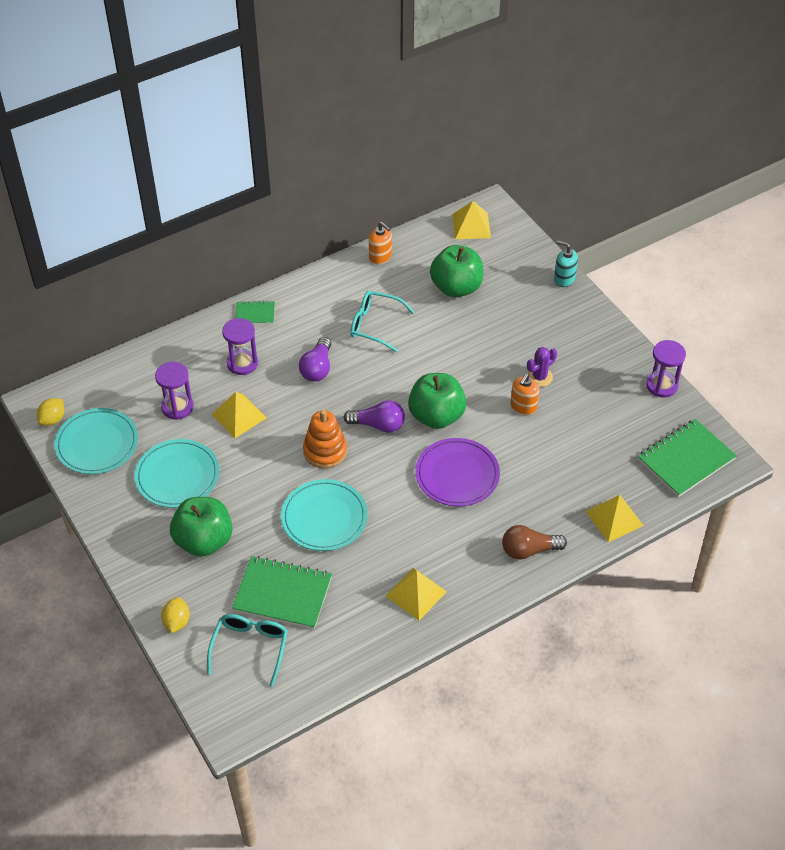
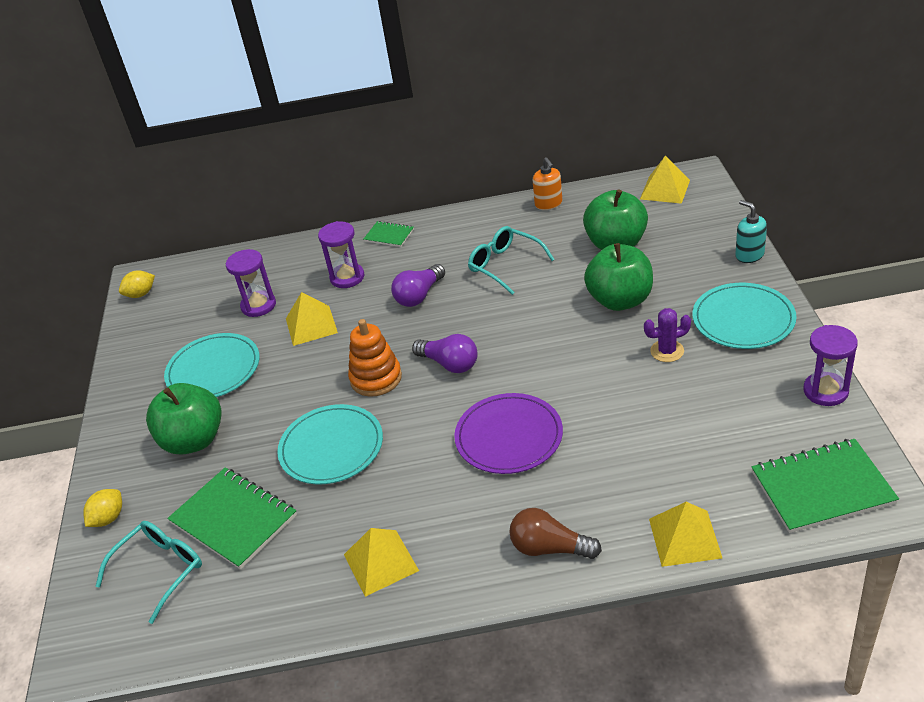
camera: 30 degrees right, 10 degrees down
turquoise plate [54,408,138,474] -> turquoise plate moved to [692,283,797,349]
green apple [408,373,467,429] -> green apple moved to [584,243,653,311]
orange soap dispenser [510,373,539,415] -> none

